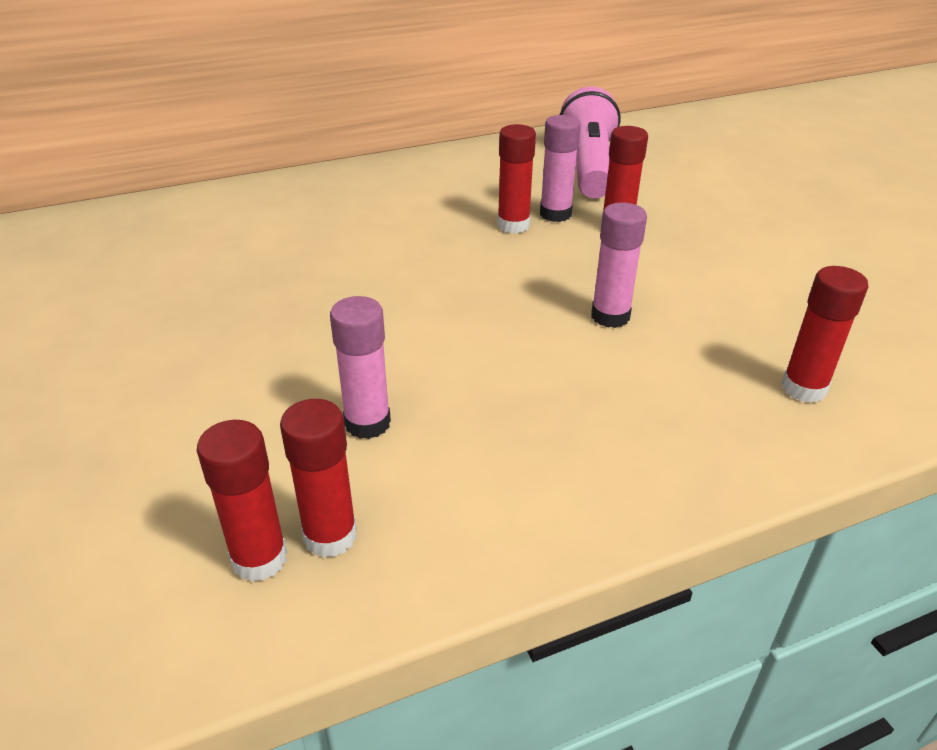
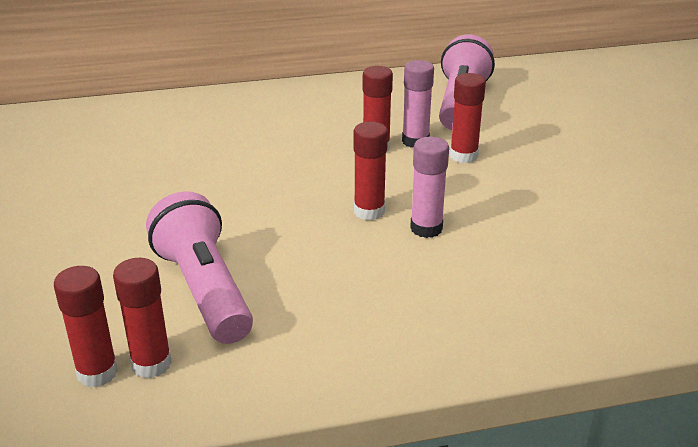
camera: 10 degrees right, 5 degrees down
pink glue stick [330,296,391,439] -> pink flashlight [146,191,253,344]
red glue stick [782,266,868,403] -> red glue stick moved to [353,122,388,220]

